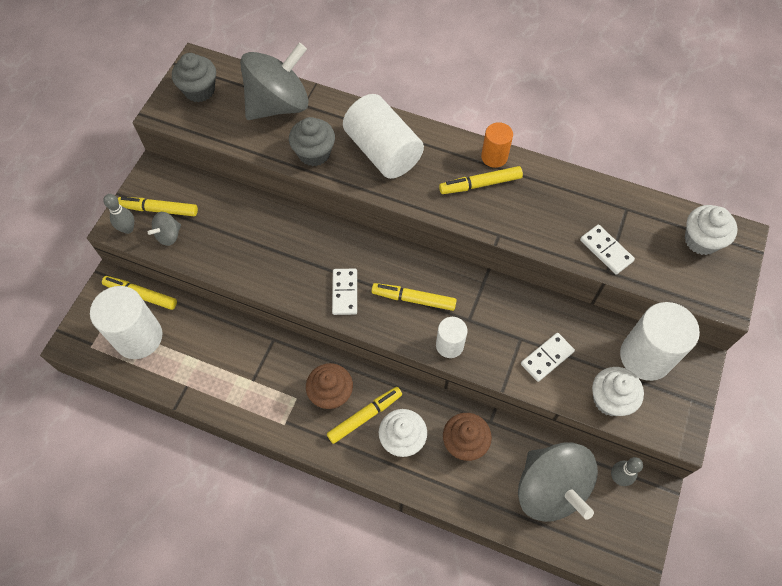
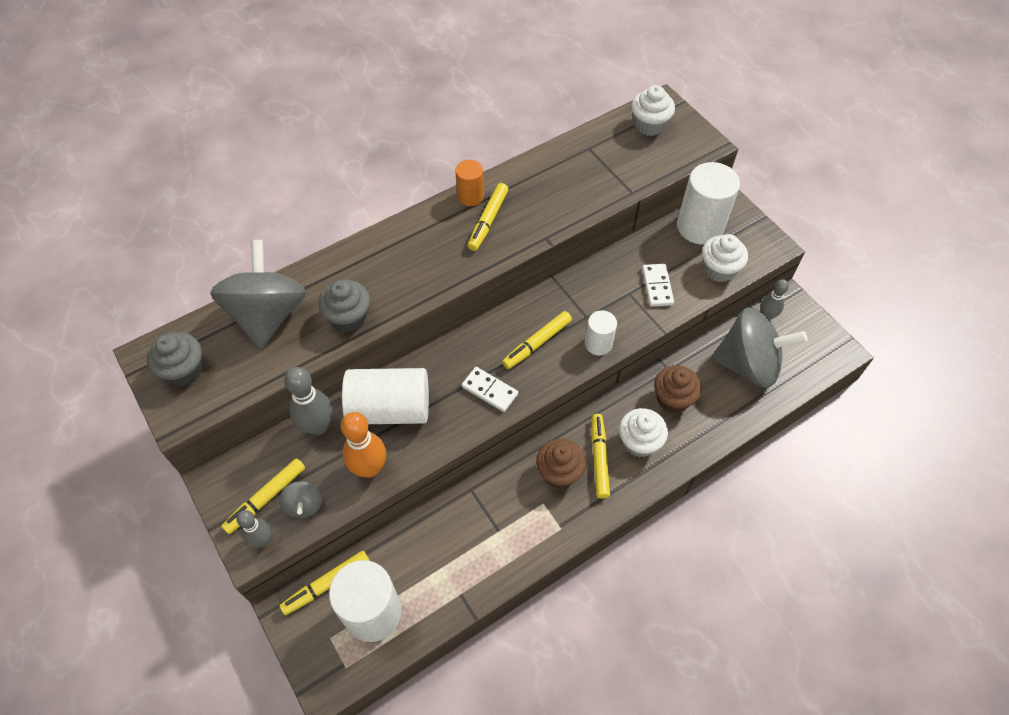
camera: 55 degrees left, 5 degrees down
white cylinder [343,94,424,179] -> white cylinder moved to [342,368,429,424]
white domino [580,224,635,274] -> none
none -> grey bowling pin [284,367,333,435]
none -> orange bowling pin [341,412,386,478]

